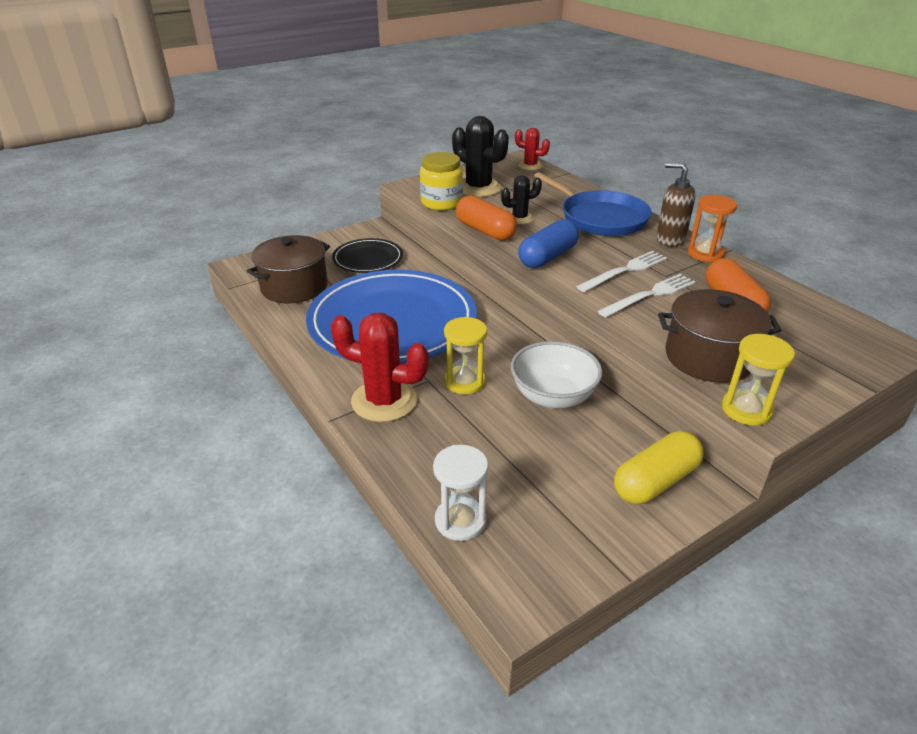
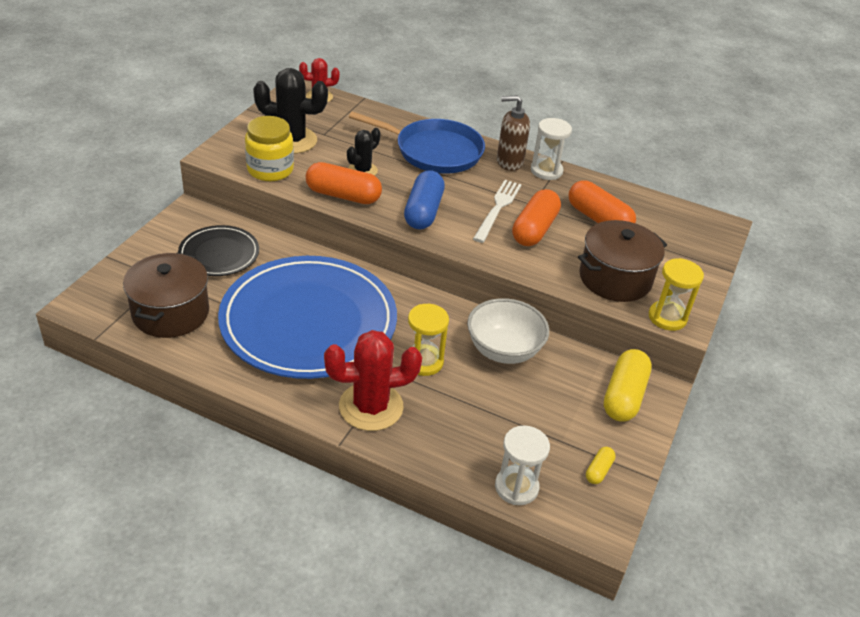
camera: 35 degrees left, 5 degrees up
white fork [598,274,696,318] -> orange capsule [512,189,561,246]
orange hourglass [688,195,737,262] -> white hourglass [531,118,572,180]
none -> yellow capsule [586,447,616,484]

